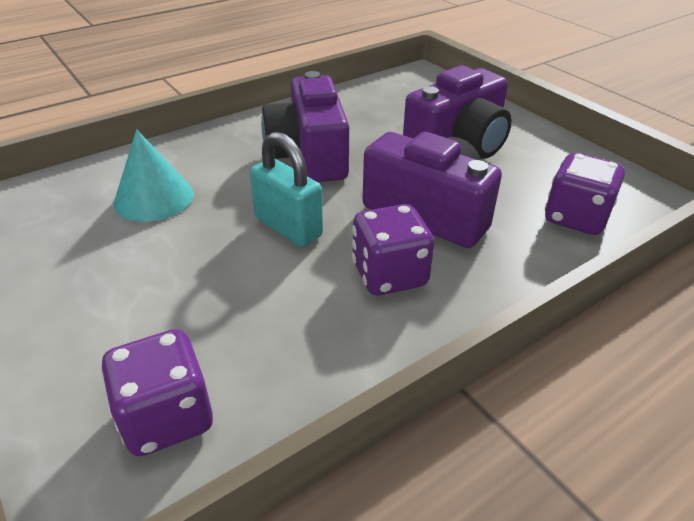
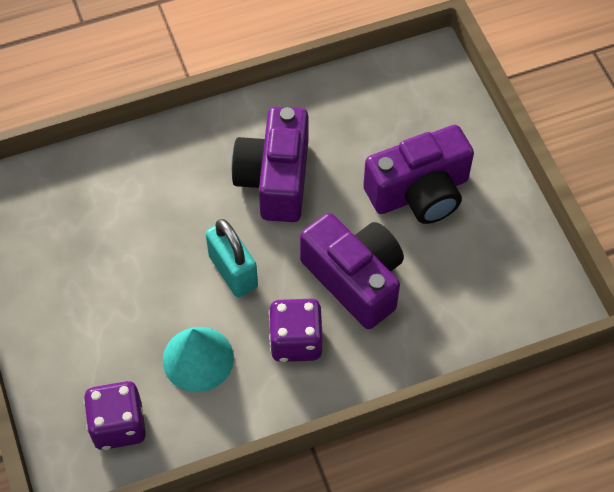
camera: 15 degrees right, 20 degrees up
turquoise cone [114,129,194,222] -> turquoise cone moved to [163,327,234,392]
purple dice [545,153,625,235] -> none

